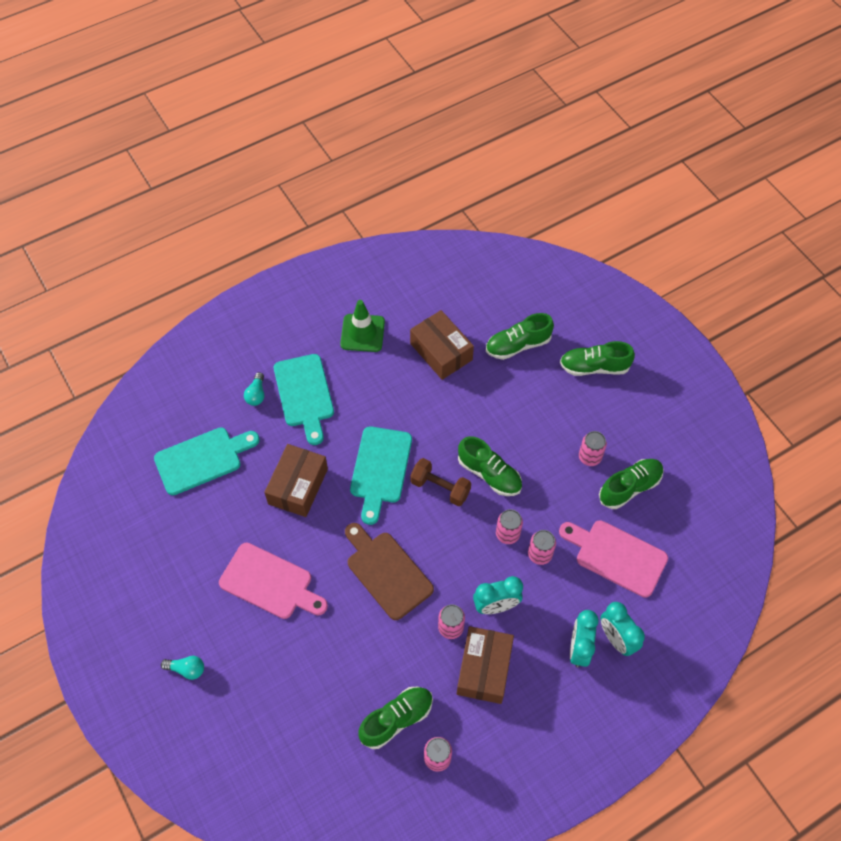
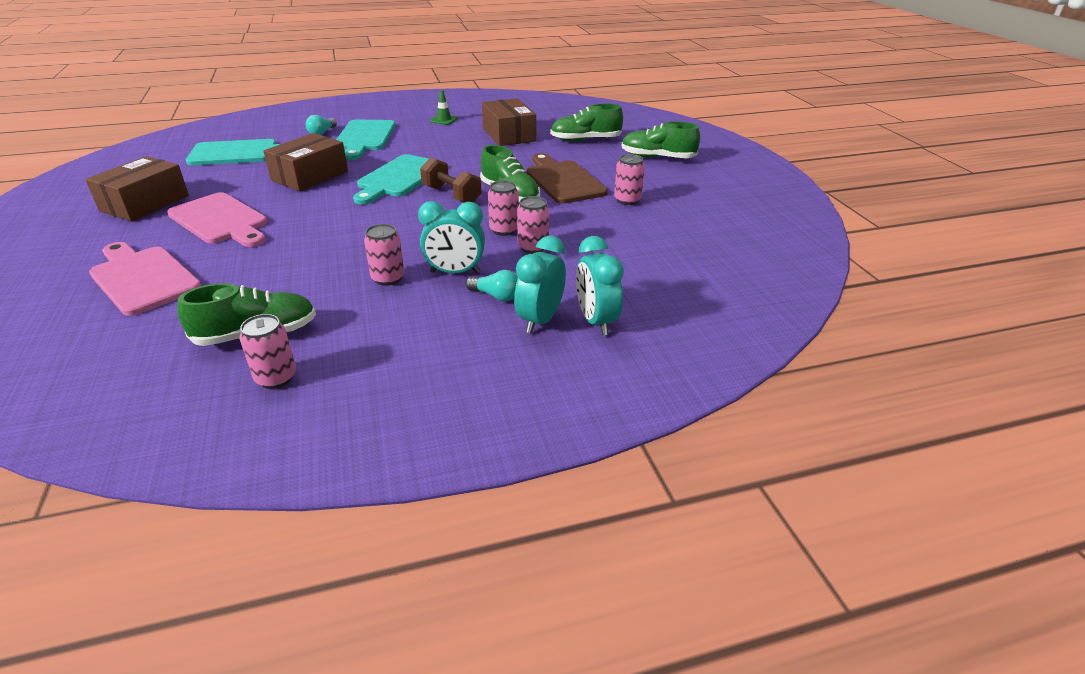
camera: 15 degrees right, 25 degrees down
turquoise light bulb [161,656,204,680] -> turquoise light bulb moved to [466,270,518,301]
green traffic cone [340,300,385,352] -> green traffic cone [430,90,458,125], size x0.56
brown cutting board [345,523,434,620] -> brown cutting board moved to [527,153,608,204]
brown box [457,626,514,704] -> brown box moved to [85,156,189,222]
pink cutting board [559,520,668,598] -> pink cutting board moved to [89,242,201,316]
green shoe [599,459,664,509] -> none

